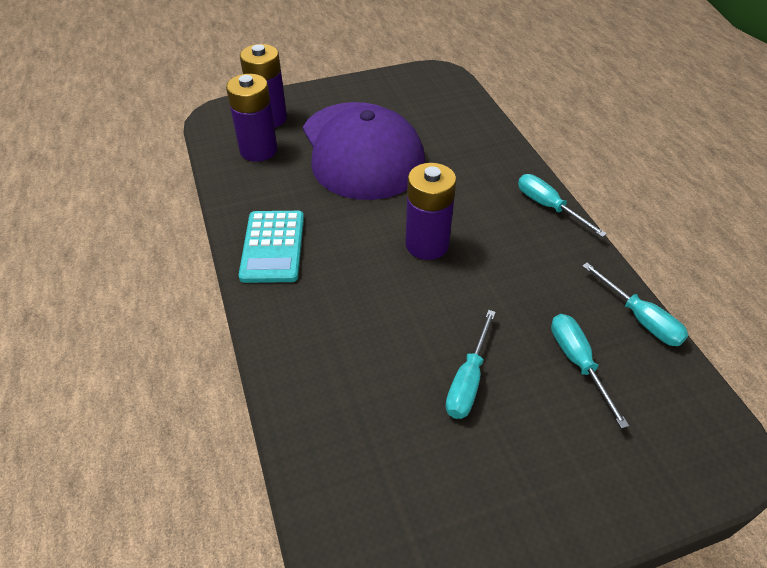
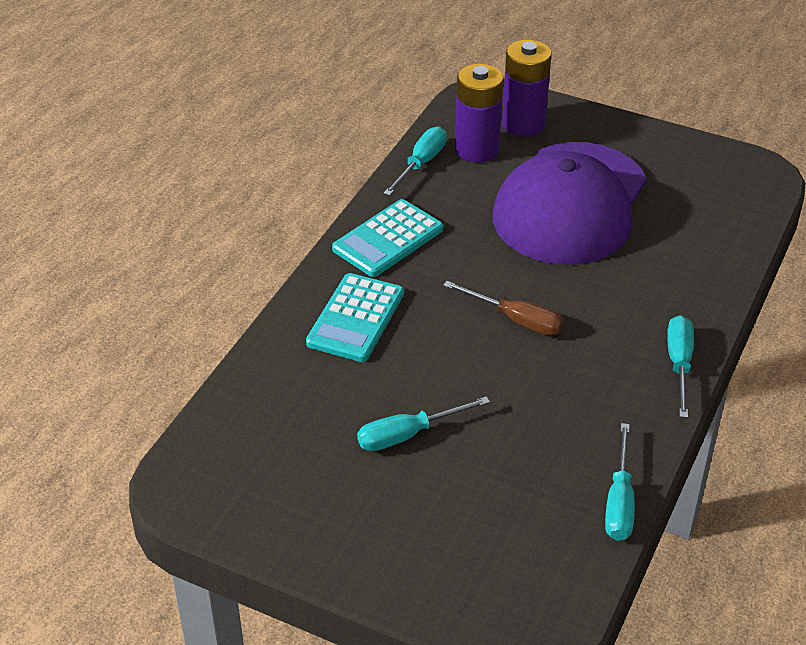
camera: 45 degrees right, 5 degrees down
purple battery [405,163,456,260] -> brown screwdriver [443,281,563,335]
turquoise screwdriver [551,314,629,429] -> turquoise screwdriver moved to [383,126,447,196]
none -> turquoise calculator [306,273,404,362]

